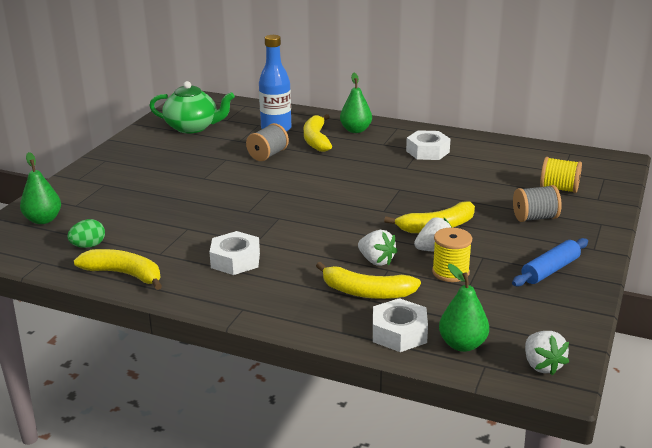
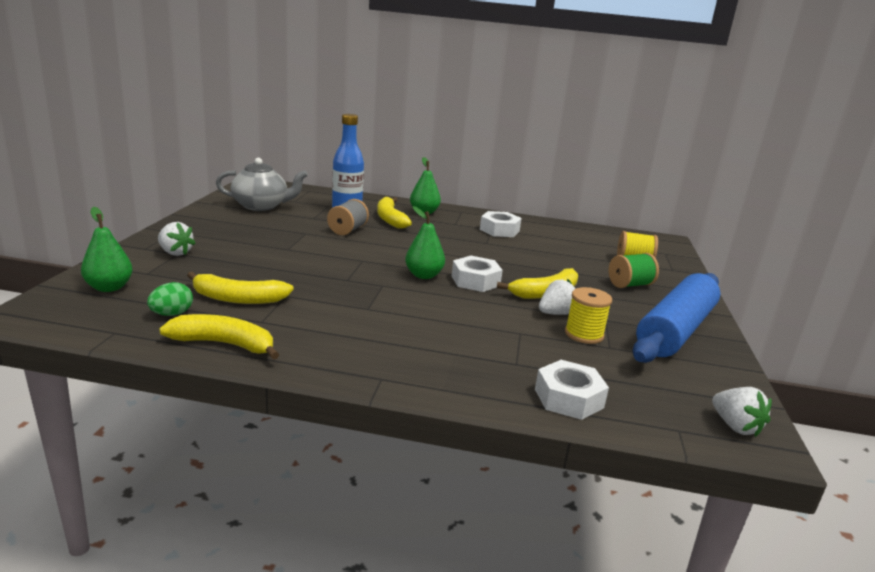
camera: 15 degrees left, 5 degrees down
green teapot [149,81,235,134] -> grey teapot [216,158,308,211]
white nut [209,231,260,275] -> white nut moved to [452,256,503,292]
yellow banana [316,262,421,299] -> yellow banana moved to [187,272,294,304]
white strawberry [358,230,398,266] -> white strawberry moved to [158,222,196,256]
green pear [439,264,489,352] -> green pear moved to [405,206,445,279]
blue rolling pin [512,238,588,287] -> blue rolling pin [632,273,721,363], size x1.96
grey spool [513,185,562,222] -> green spool [609,253,659,288]

